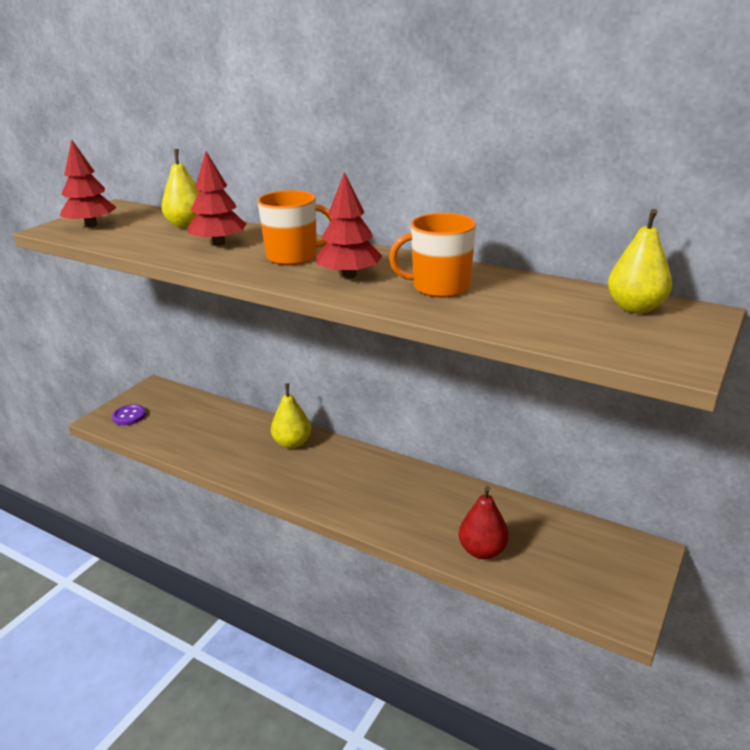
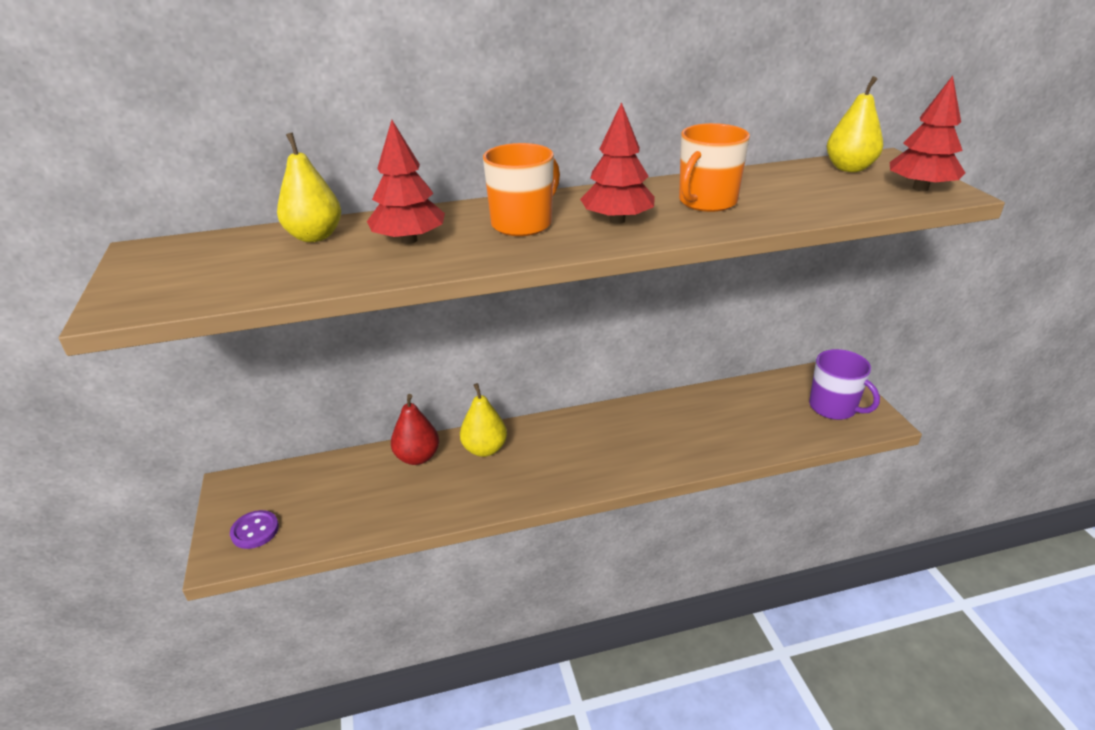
camera: 45 degrees left, 5 degrees up
red tree [60,139,117,227] -> red tree moved to [890,76,965,191]
red pear [458,486,509,559] -> red pear moved to [391,394,439,465]
none -> purple mug [809,349,880,420]

